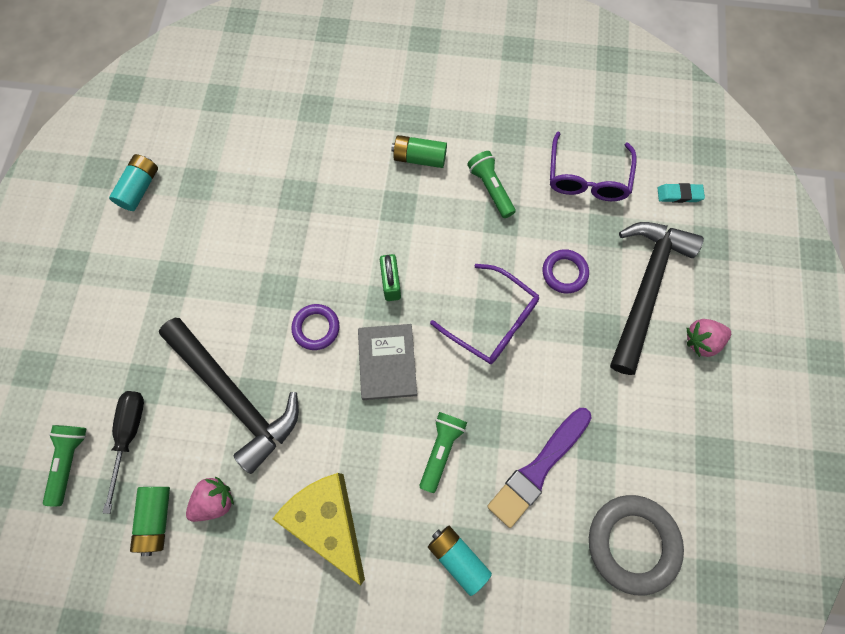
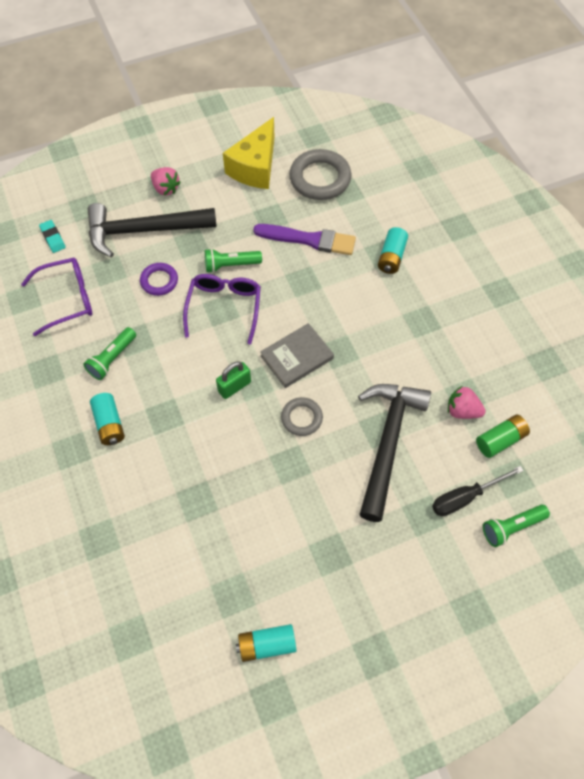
camera: 120 degrees left, 10 degrees down
yellow cheese [272,473,365,586] -> yellow cheese moved to [223,117,275,189]
purple ring [291,304,340,350] -> grey ring [281,397,323,436]
green battery [391,135,447,168] -> turquoise battery [90,393,125,445]
green flashlight [420,412,467,493] -> green flashlight moved to [205,248,262,273]

